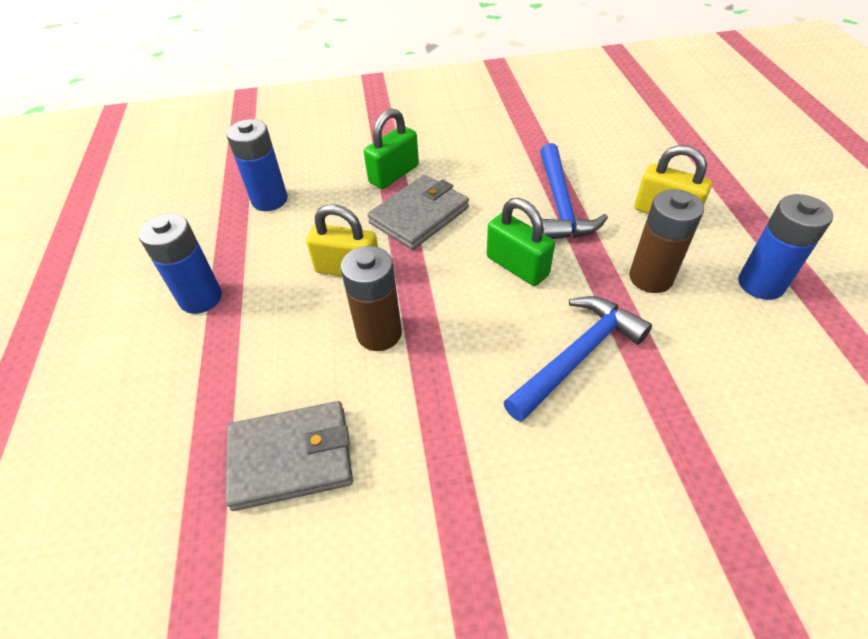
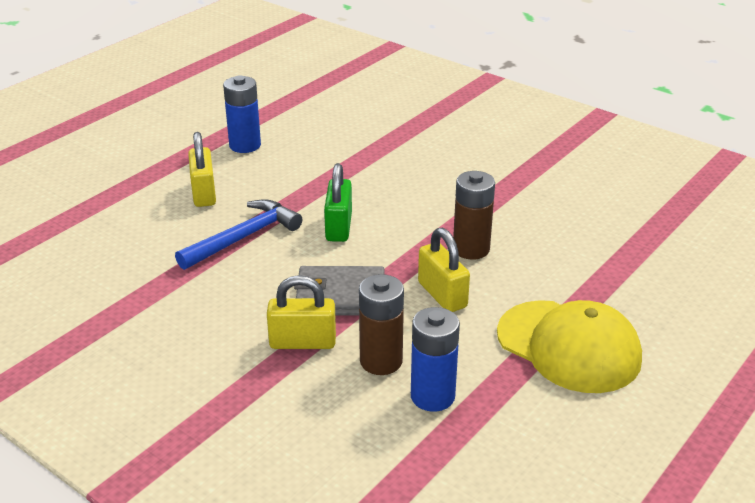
camera: 135 degrees left, 15 degrees down
blue battery [138,213,222,314] -> yellow cap [497,300,642,393]
grey wallet [225,401,353,511] -> none
green padlock [364,109,419,189] -> yellow padlock [267,275,336,349]
blue hammer [503,296,652,422] -> none
brown battery [629,189,704,293] -> brown battery moved to [359,274,404,375]

